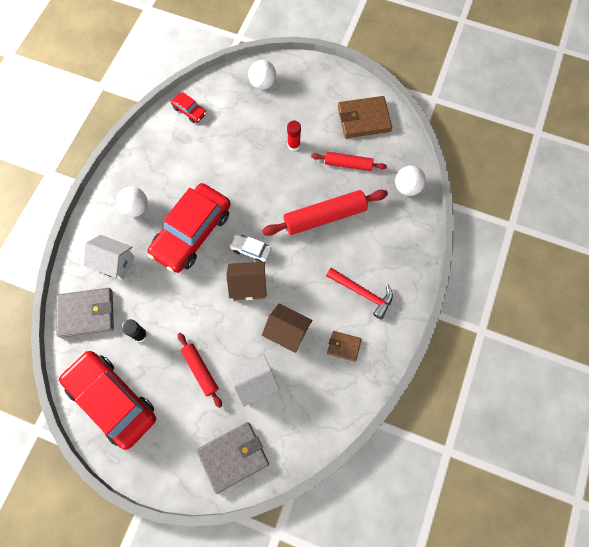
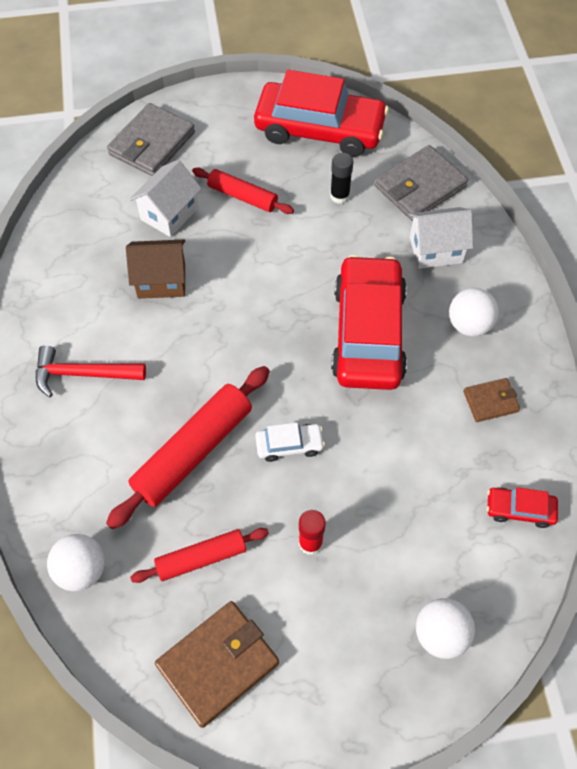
camera: 150 degrees right, 10 degrees down
brown house [226,262,267,300] -> none
white car [230,234,272,262] -> white car moved to [255,423,325,462]
brown wallet [327,331,362,362] -> brown wallet moved to [463,378,520,422]

